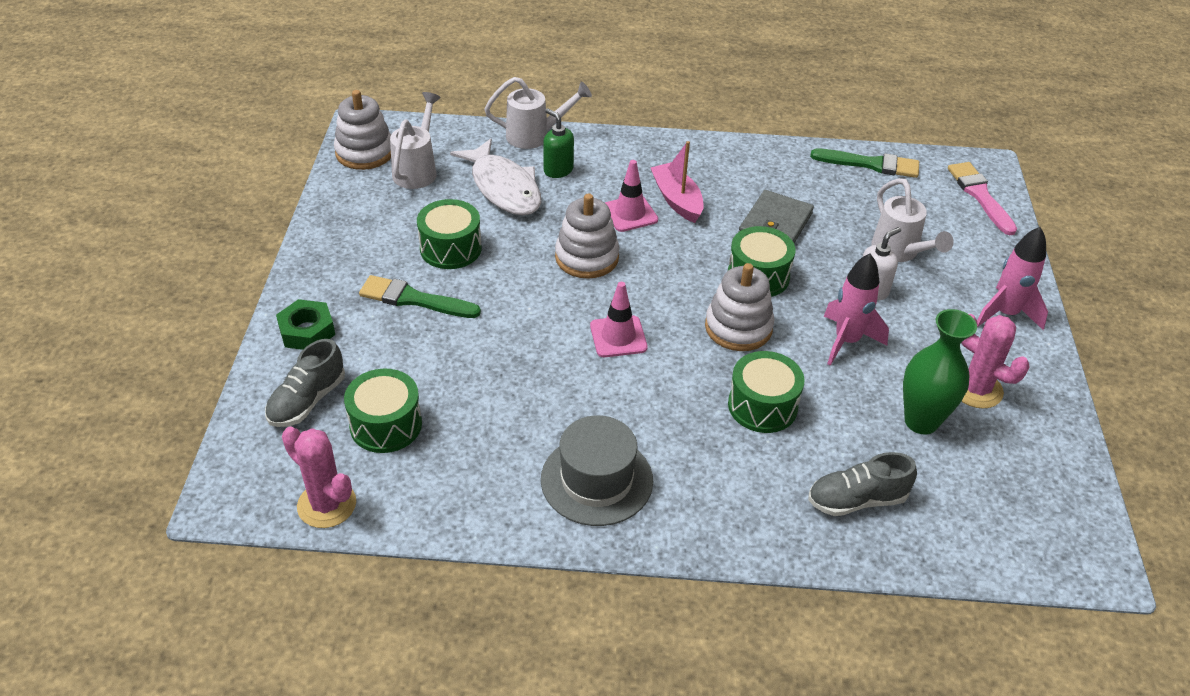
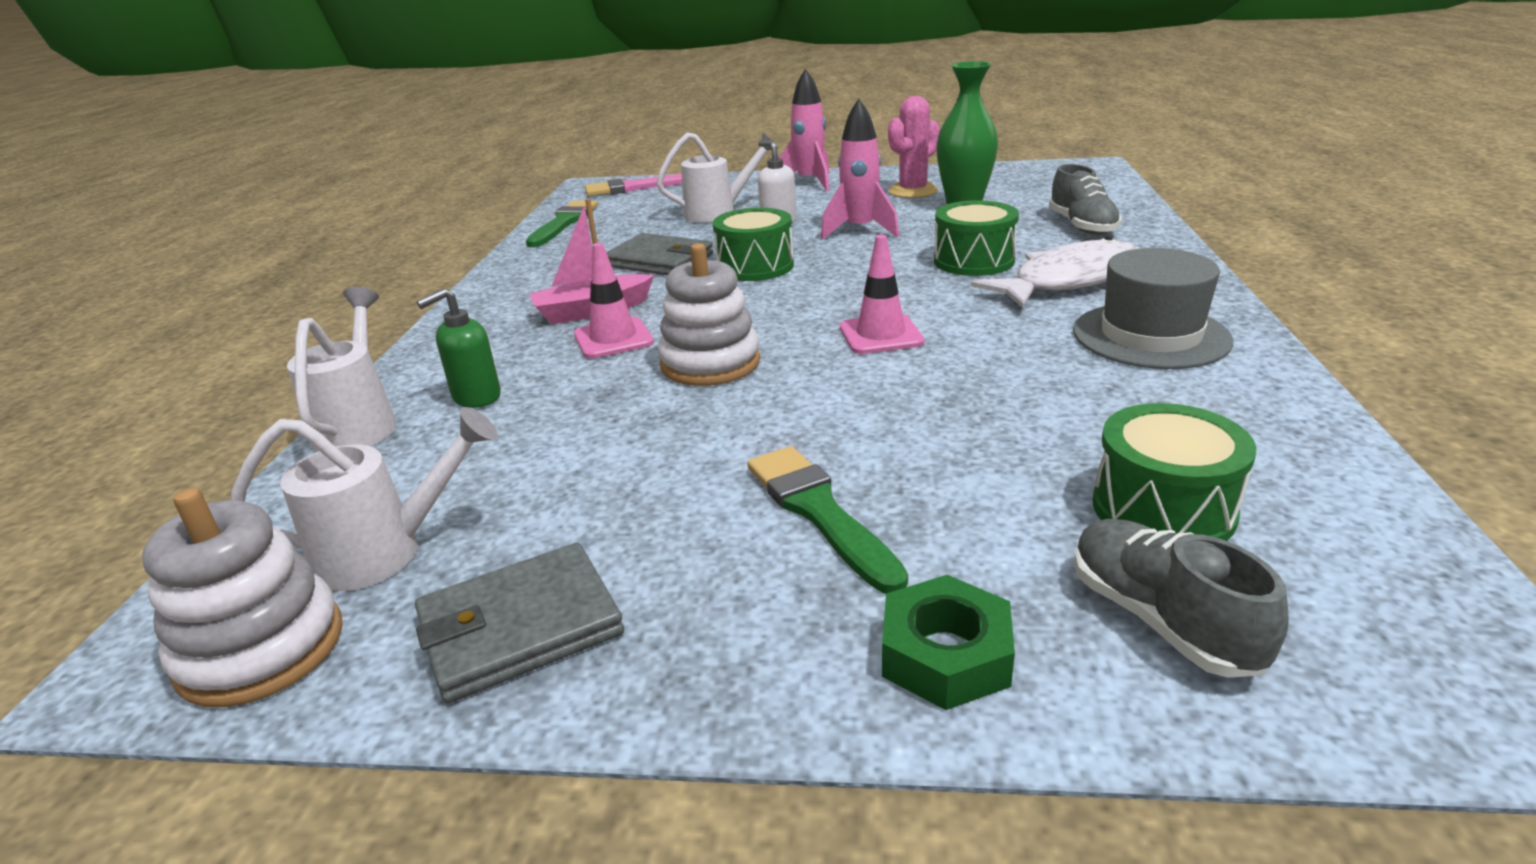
camera: 85 degrees left, 15 degrees down
grey shoe [265,339,345,427] -> grey shoe turned 150 degrees counterclockwise [1074,519,1289,678]
pink cactus [282,426,356,528] -> none
green brush [359,275,481,318] -> green brush turned 135 degrees clockwise [747,446,908,594]
white watering can [390,92,441,189] -> white watering can turned 150 degrees clockwise [231,407,498,591]
green drum [417,199,482,269] -> none
white fish [450,139,541,215] -> white fish moved to [971,237,1139,308]
white stacking toy [705,263,774,351] -> none
none -> grey wallet [415,543,624,703]

